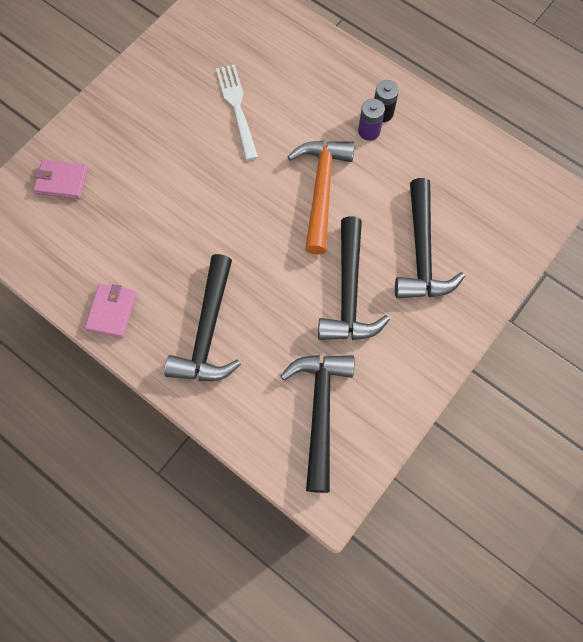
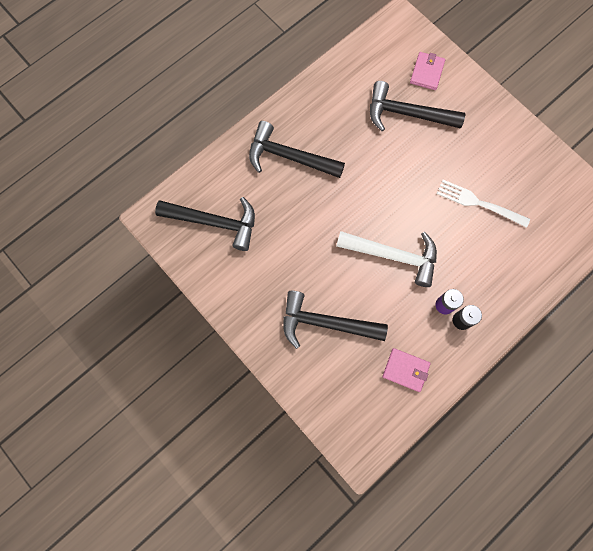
camera: 100 degrees right, 5 degrees up
pink wallet [85,284,137,338] -> pink wallet moved to [382,348,431,392]
white fork [216,64,258,160] -> white fork turned 150 degrees counterclockwise [437,180,530,228]
orange hammer [288,141,355,255] -> white hammer [336,231,437,287]
black hammer [318,216,390,340] -> black hammer moved to [370,81,465,131]

